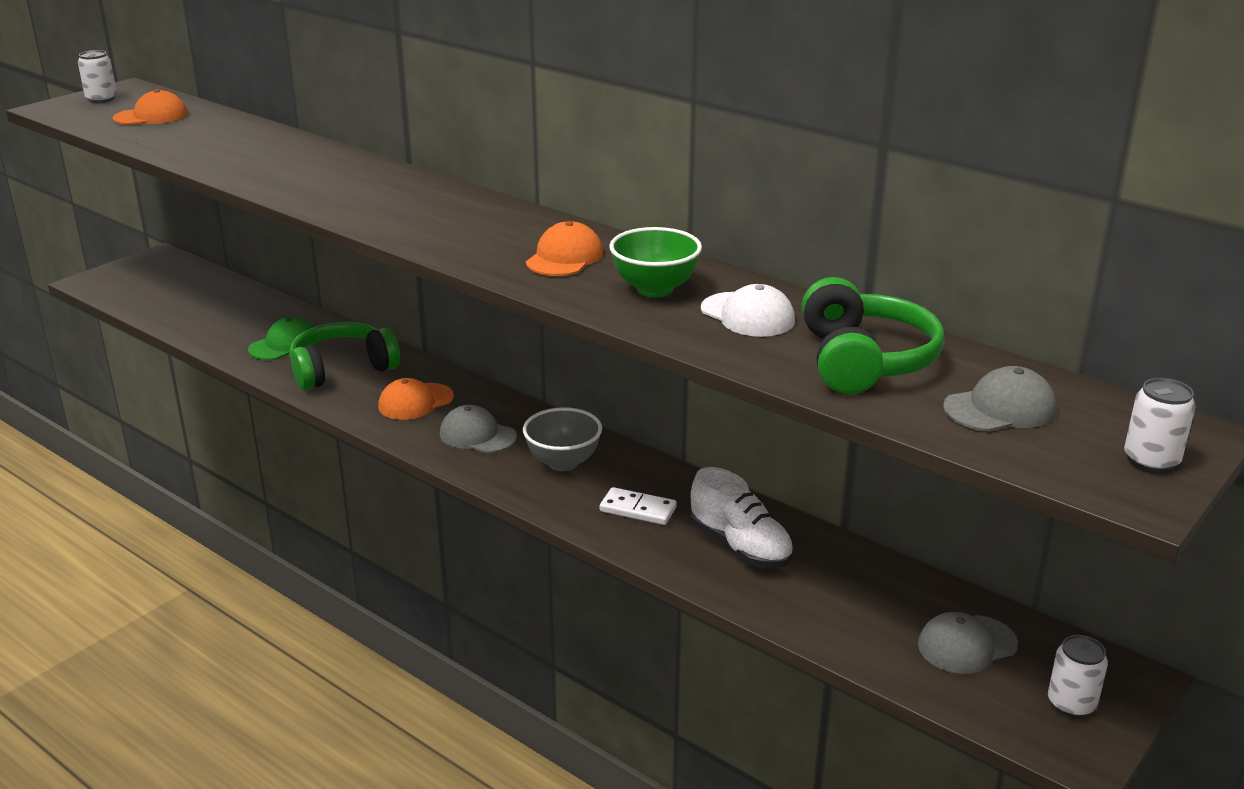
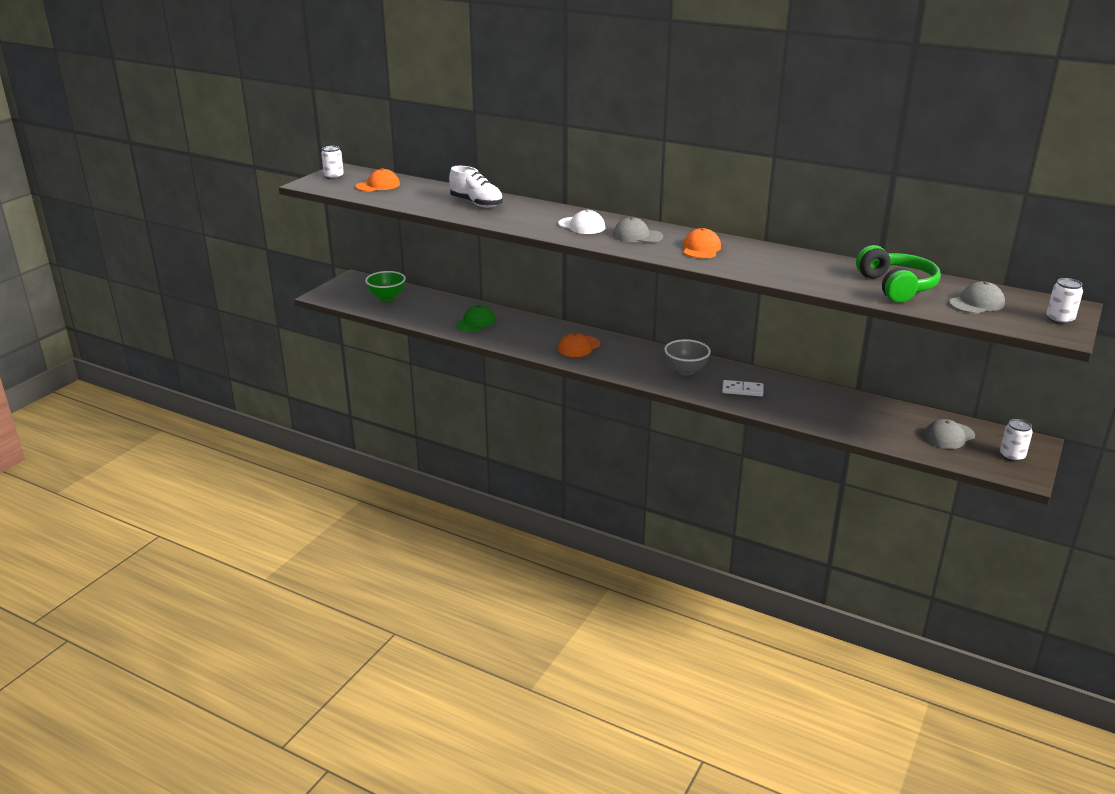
camera: 10 degrees left, 0 degrees up
green headphones [289,322,400,390] -> none
grey cap [440,405,517,453] -> grey cap moved to [613,217,663,243]
green bowl [609,227,702,297] -> green bowl moved to [365,271,406,302]
white shoe [691,467,794,568] -> white shoe moved to [449,166,503,208]
white cap [701,284,795,337] -> white cap moved to [558,210,605,234]

